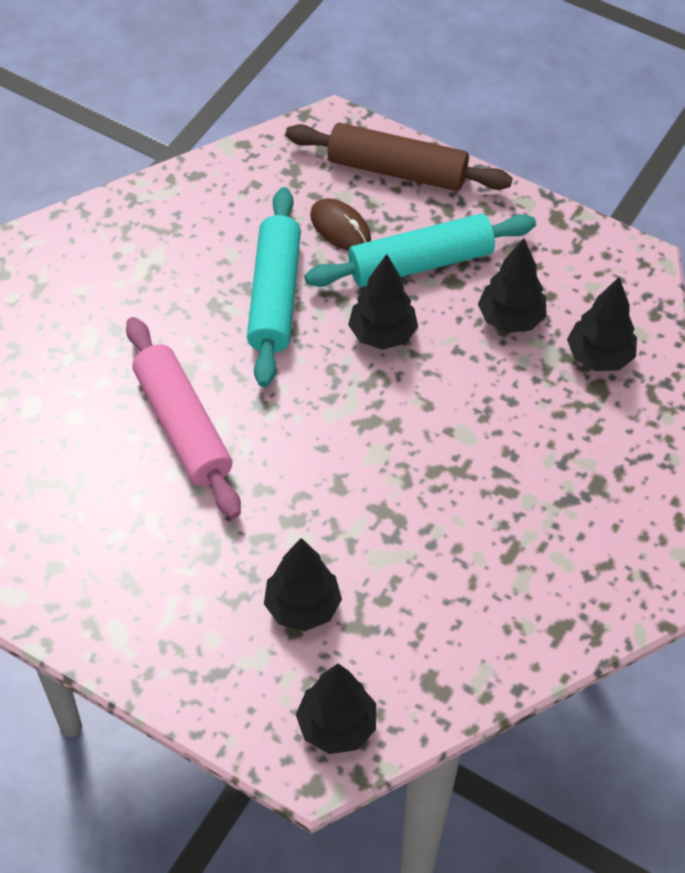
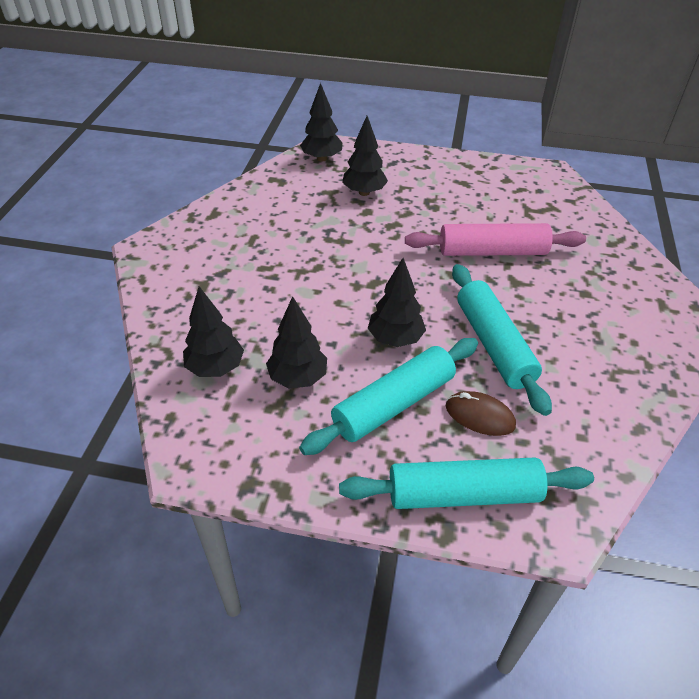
camera: 160 degrees right, 10 degrees down
pink rolling pin [126,317,241,519] -> pink rolling pin turned 45 degrees counterclockwise [405,223,586,256]
brown rolling pin [286,123,513,191] -> turquoise rolling pin [339,458,594,509]

